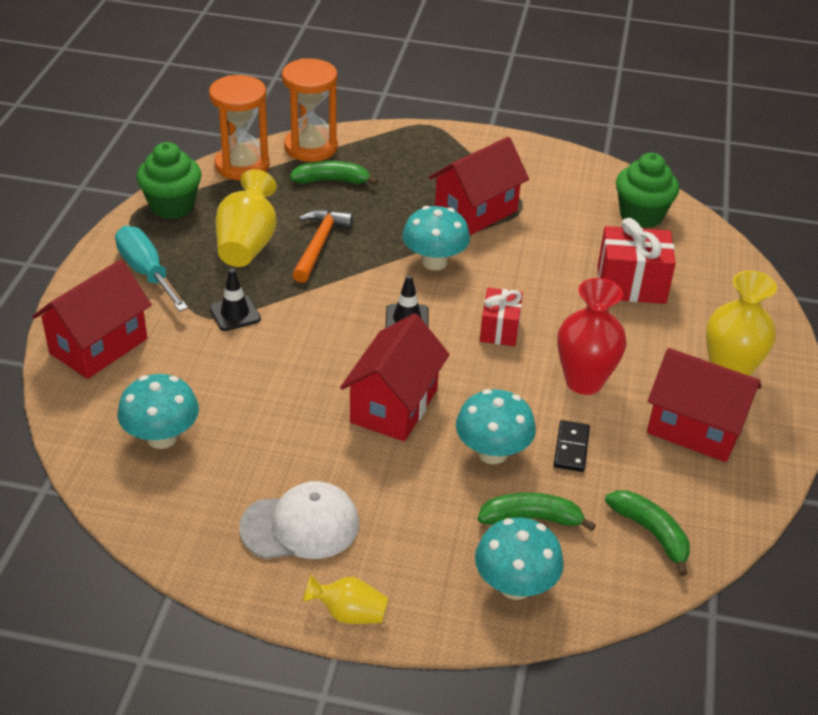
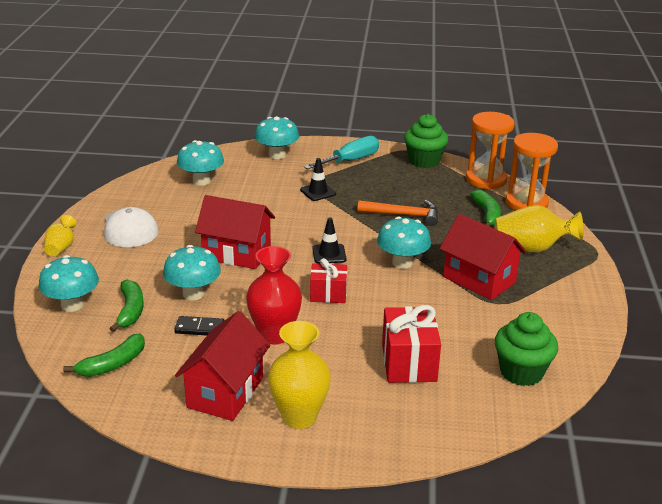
camera: 85 degrees right, 10 degrees down
red house [33,259,152,379] -> turquoise mushroom [255,116,299,159]
yellow vase [215,169,277,267] -> yellow vase moved to [495,205,583,253]

